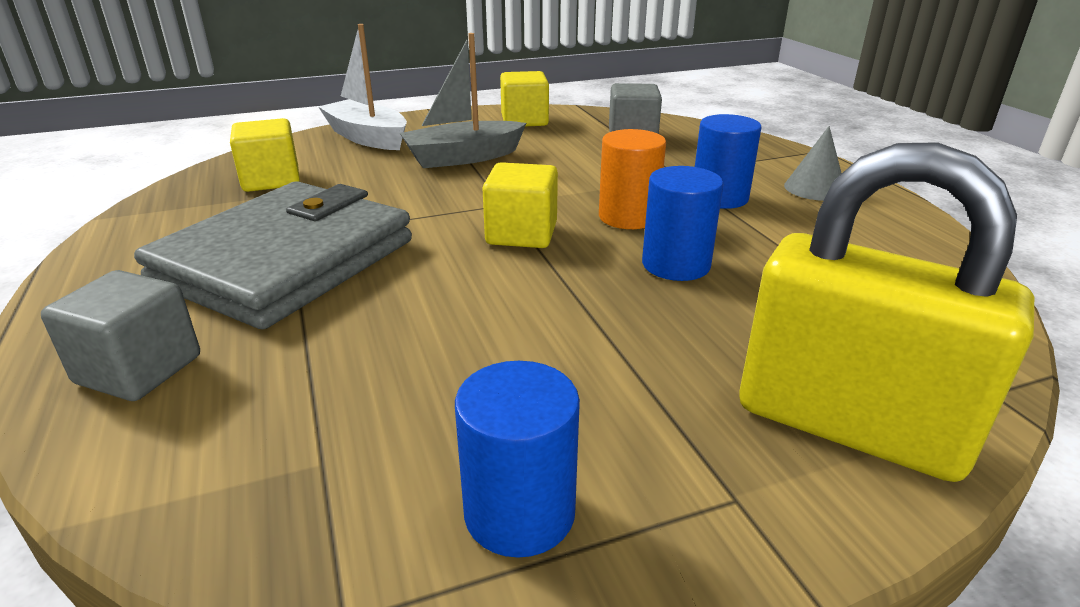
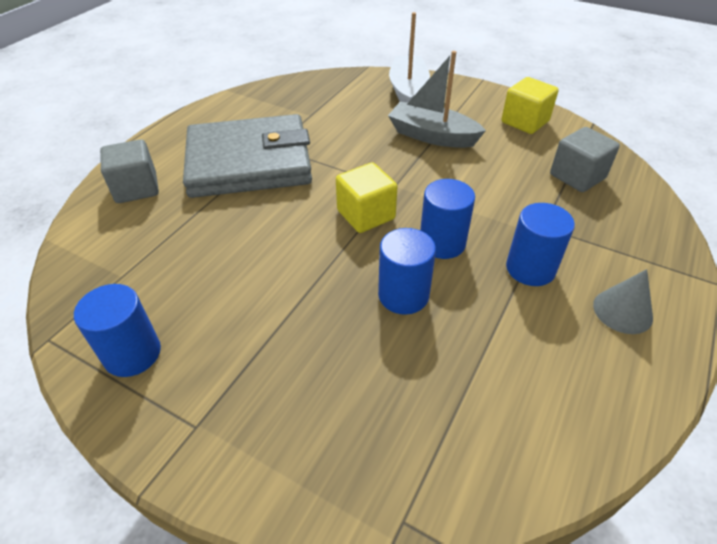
camera: 50 degrees right, 15 degrees up
yellow cube [230,118,300,192] -> none
orange cylinder [599,129,666,229] -> blue cylinder [420,179,475,259]
yellow padlock [739,142,1034,482] -> none

